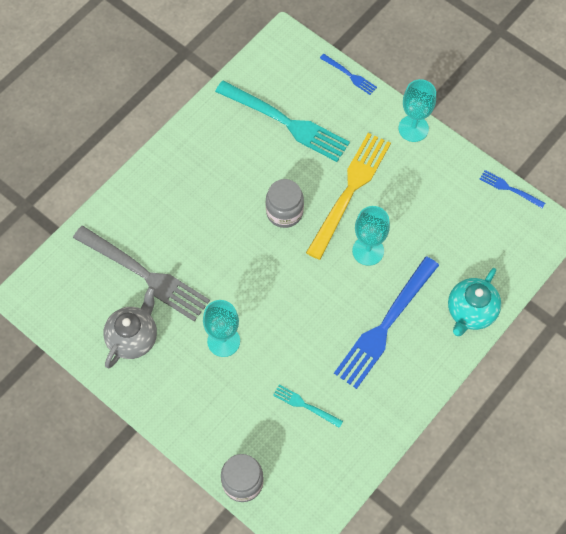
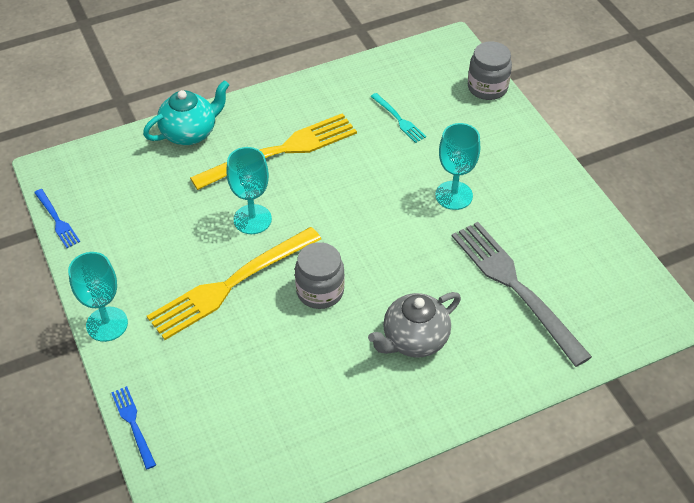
camera: 155 degrees left, 15 degrees down
grey teapot [103,286,157,368] -> grey teapot moved to [368,292,461,358]
turquoise fork [215,81,350,162] -> none
blue fork [334,256,439,389] -> yellow fork [190,113,357,190]

